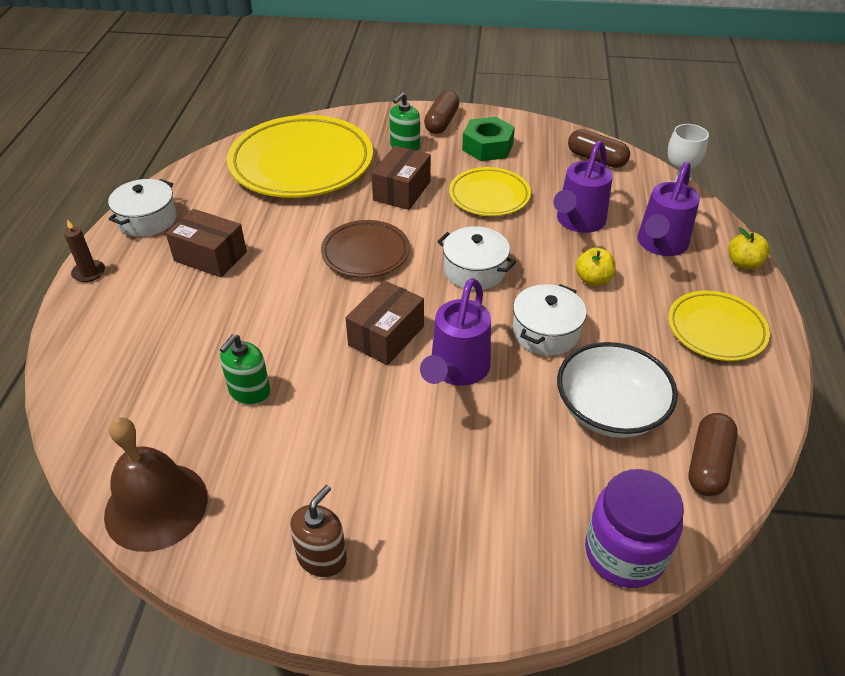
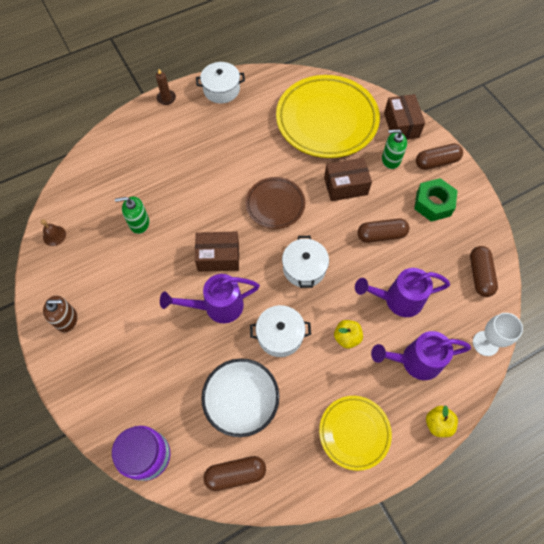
camera: 55 degrees right, 20 degrees up
brown bell [104,417,208,552] -> brown bell [41,219,66,246], size x0.44
brown box [166,209,247,278] -> brown box moved to [384,94,425,140]
yellow plate [449,167,531,216] -> brown capsule [357,218,409,243]

